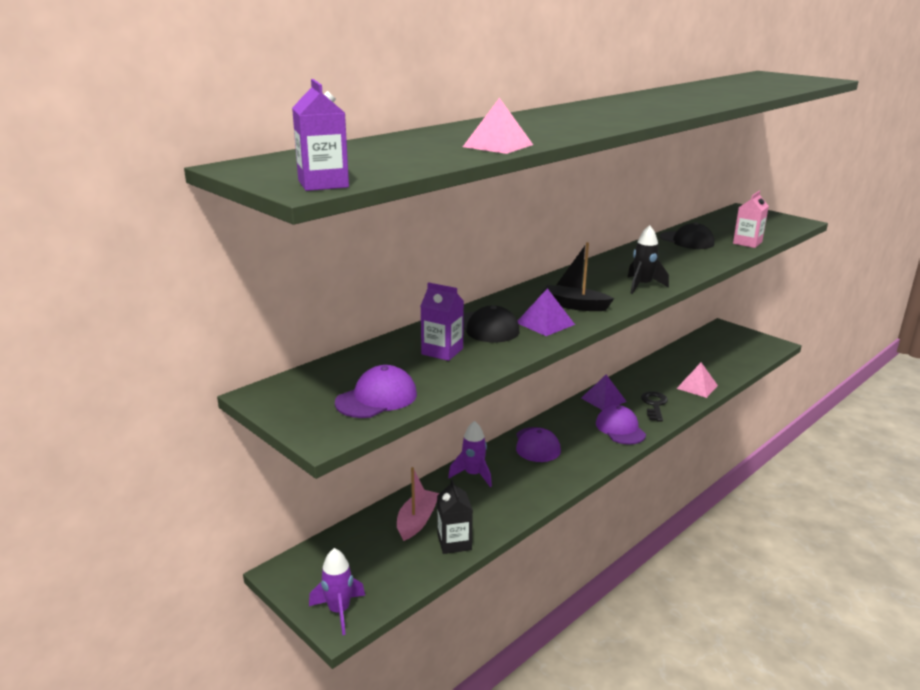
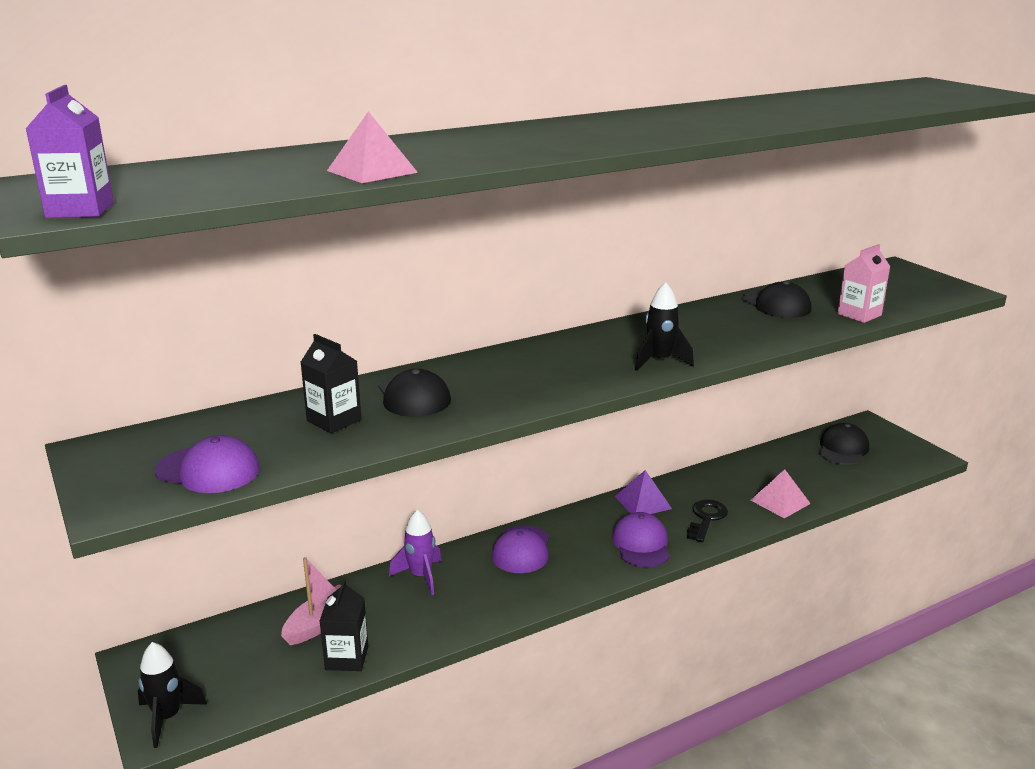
camera: 15 degrees right, 0 degrees up
purple rocket [309,548,365,635] -> black rocket [138,642,207,748]
purple cap [335,365,417,418] -> purple cap turned 45 degrees clockwise [154,435,260,493]
purple carton [421,282,464,361] -> black carton [300,334,361,433]
purple pyramid [518,288,575,336] -> none
black boat [542,242,614,311] -> none
none -> black cap [818,423,869,465]

